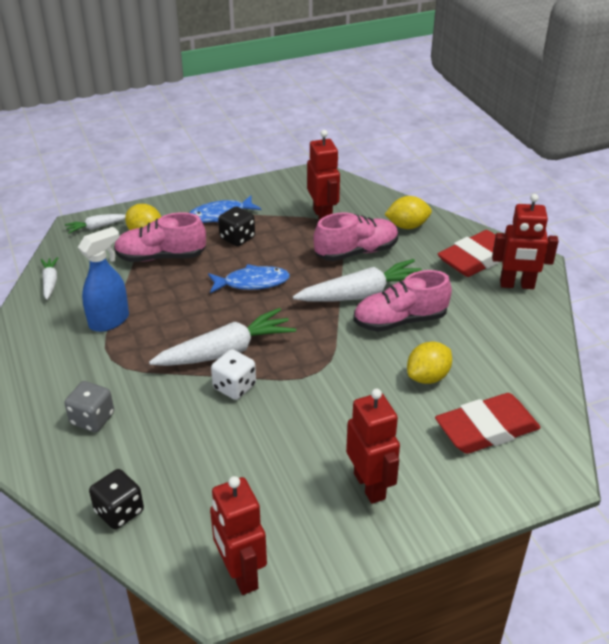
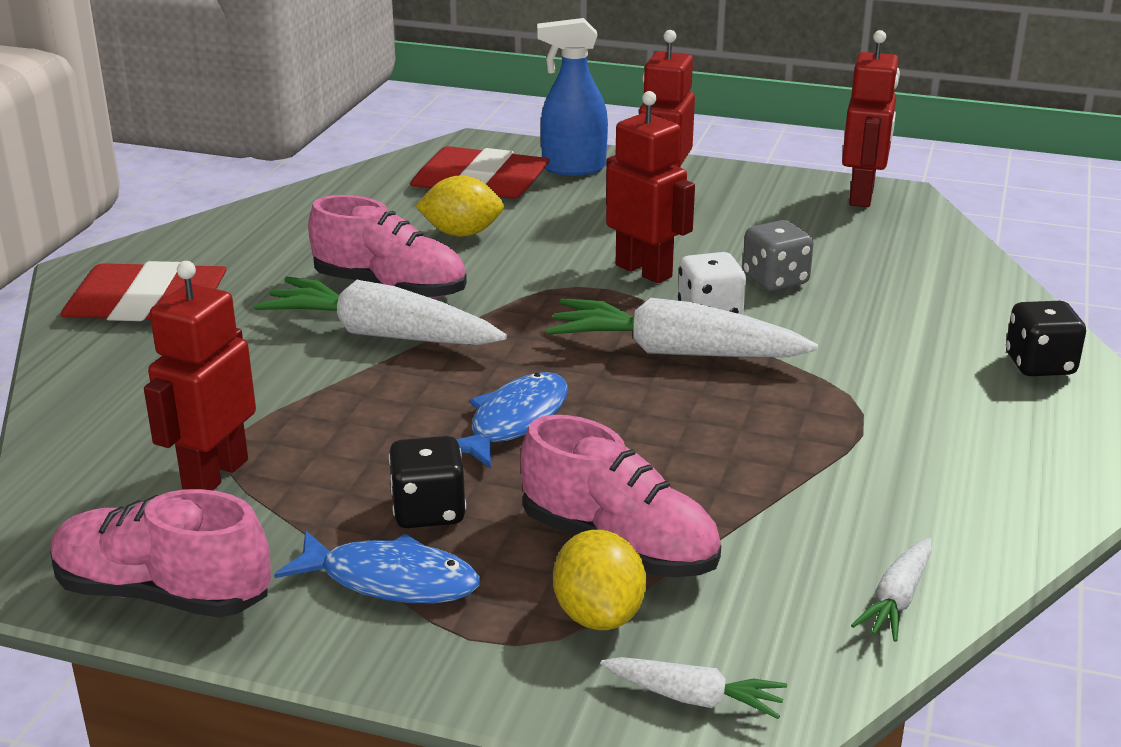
camera: 140 degrees left, 10 degrees down
grey dice [64,381,114,432] -> grey dice moved to [743,220,814,291]
blue spray bottle [78,227,129,332] -> blue spray bottle moved to [537,18,608,176]
black dice [89,469,144,529] -> black dice moved to [1006,301,1086,376]
blue fish [208,264,290,293] -> blue fish turned 90 degrees clockwise [456,372,568,469]
pink shoe [313,212,398,261] -> pink shoe moved to [50,489,271,618]
yellow lemon [384,196,432,229] -> none
red robot [492,194,559,289] -> red robot moved to [606,91,695,283]

